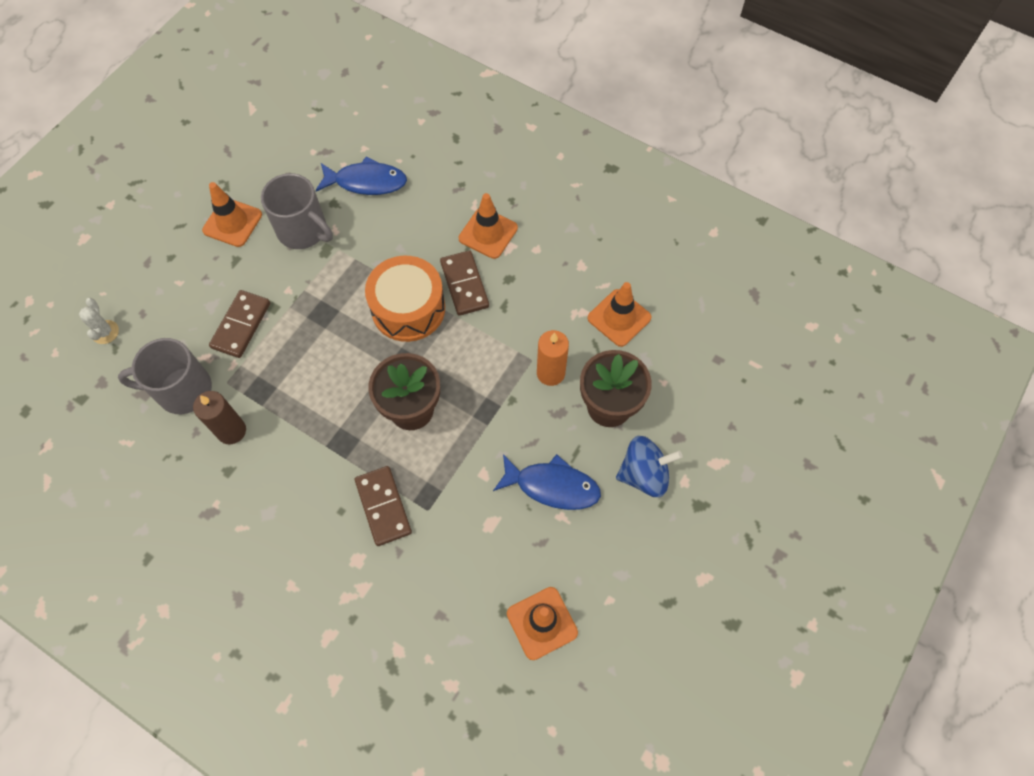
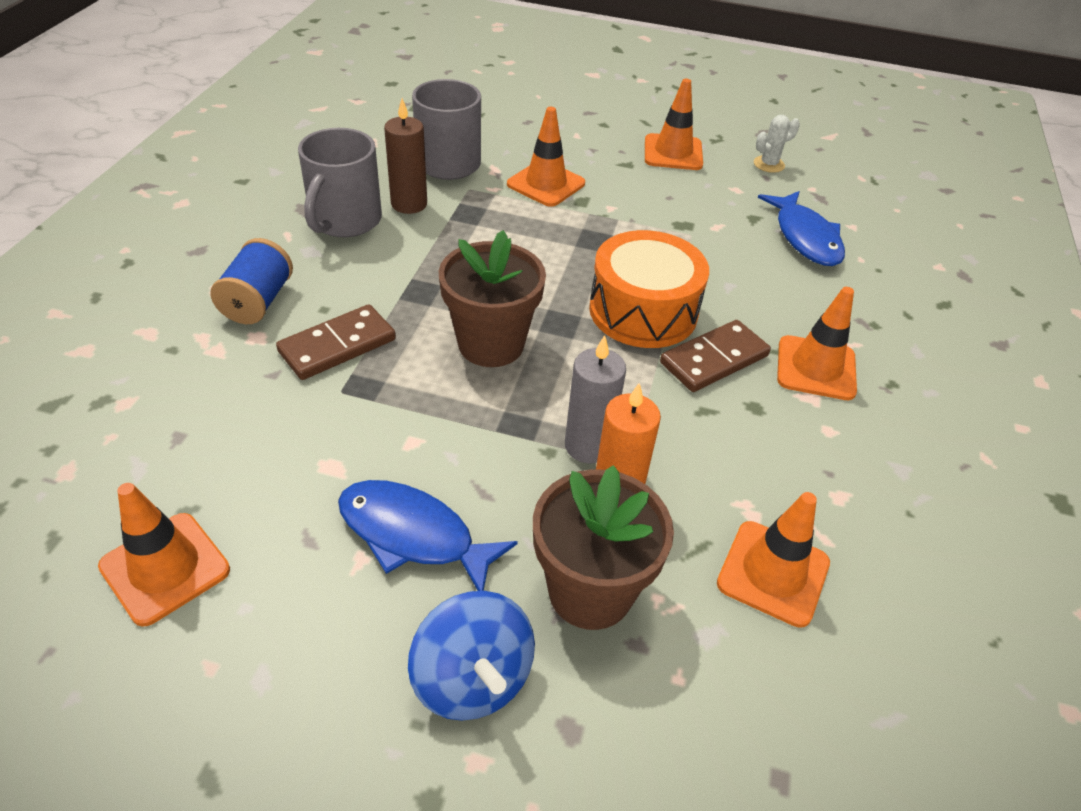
camera: 70 degrees right, 20 degrees down
white cactus [79,298,119,344] -> white cactus moved to [754,115,800,173]
brown domino [209,290,270,358] -> orange traffic cone [507,107,585,207]
grey mug [261,173,333,249] -> grey mug moved to [298,128,382,237]
blue fish [493,454,601,510] -> blue fish turned 120 degrees clockwise [338,480,518,591]
none -> blue spool [211,238,293,324]
none -> grey candle [565,335,626,463]

